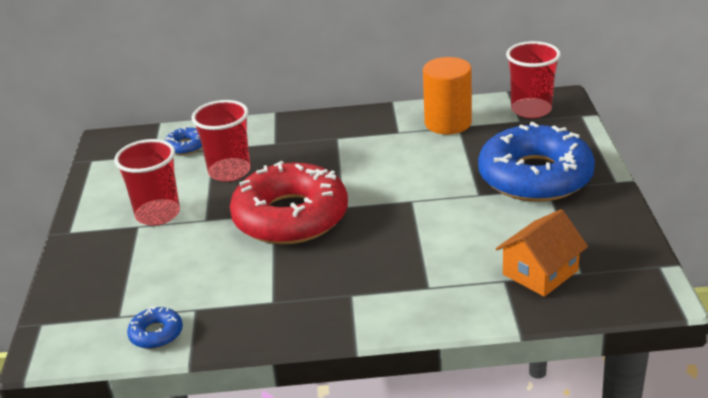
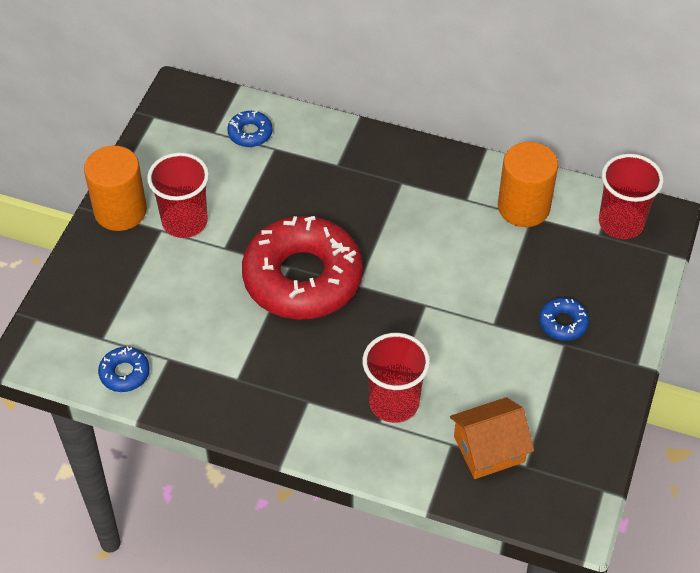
camera: 20 degrees right, 20 degrees up
red cup [192,100,250,182] -> red cup moved to [362,333,430,423]
blue donut [478,122,595,202] -> blue donut [539,298,589,341], size x0.40
none -> orange cylinder [84,146,147,231]

